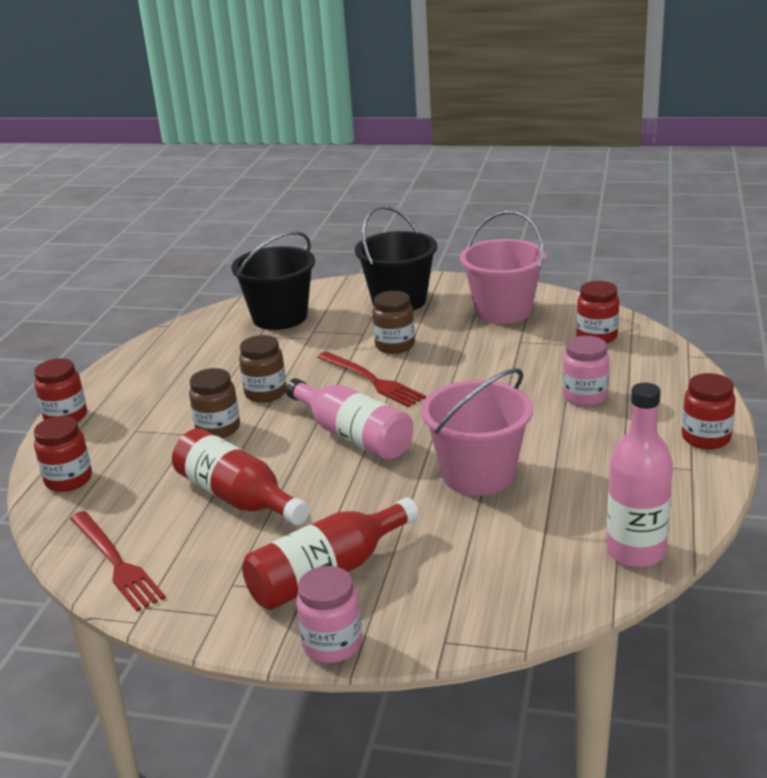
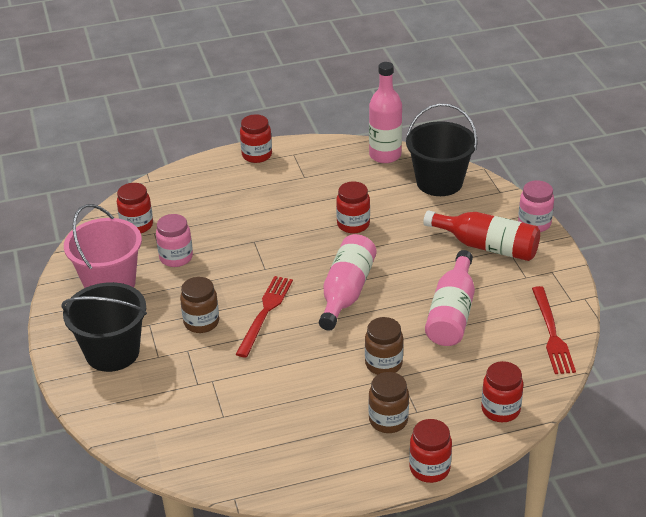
camera: 120 degrees left, 10 degrees up
red fork [70,511,166,611] -> red fork turned 150 degrees clockwise [532,286,576,374]
red bottle [172,428,309,525] -> pink bottle [425,250,475,346]
black bucket [231,231,315,330] -> black bucket moved to [406,103,477,196]
brown jar [239,335,286,403] -> brown jar moved to [368,372,409,433]
pink bucket [421,368,533,496] -> red jar [336,182,370,233]
pink jar [562,336,610,406] -> pink jar moved to [156,214,193,267]

